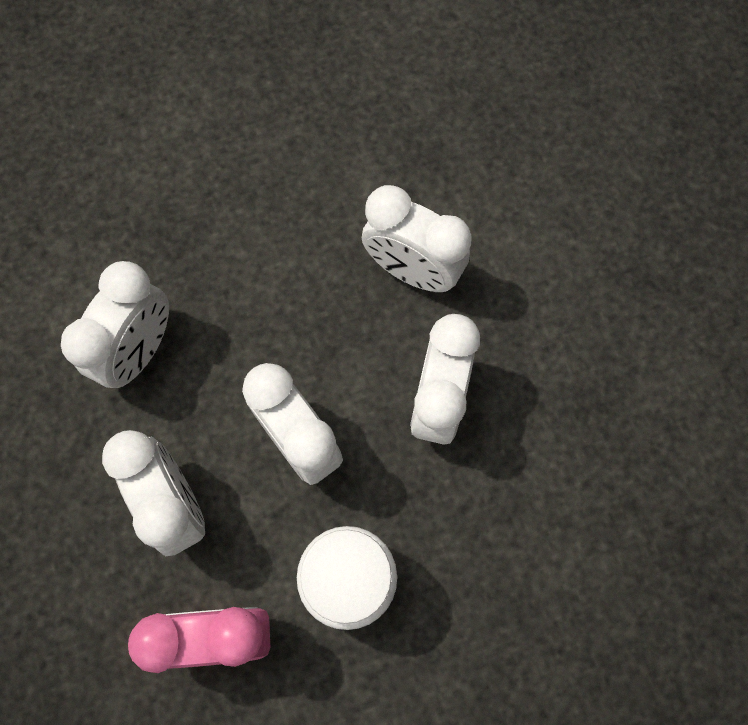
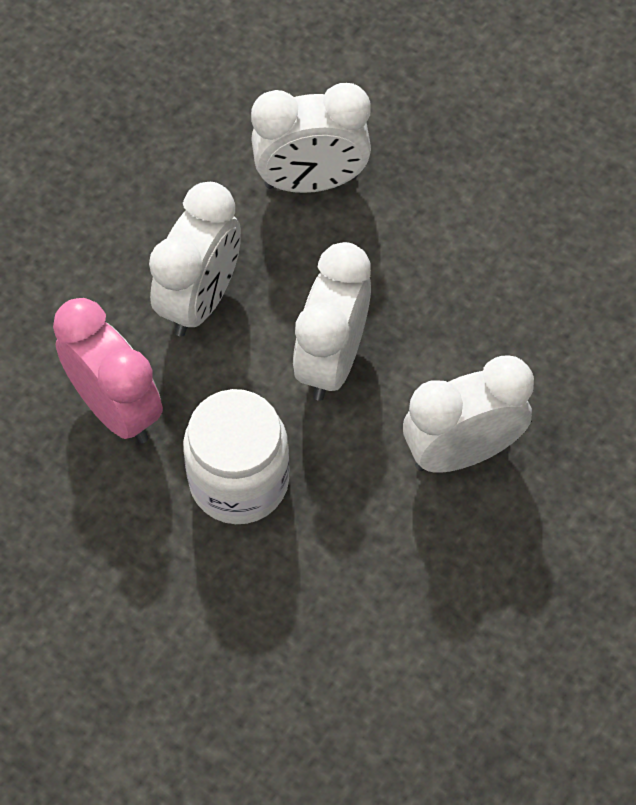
camera: 55 degrees right, 10 degrees down
white clock [362,185,471,292] -> none

